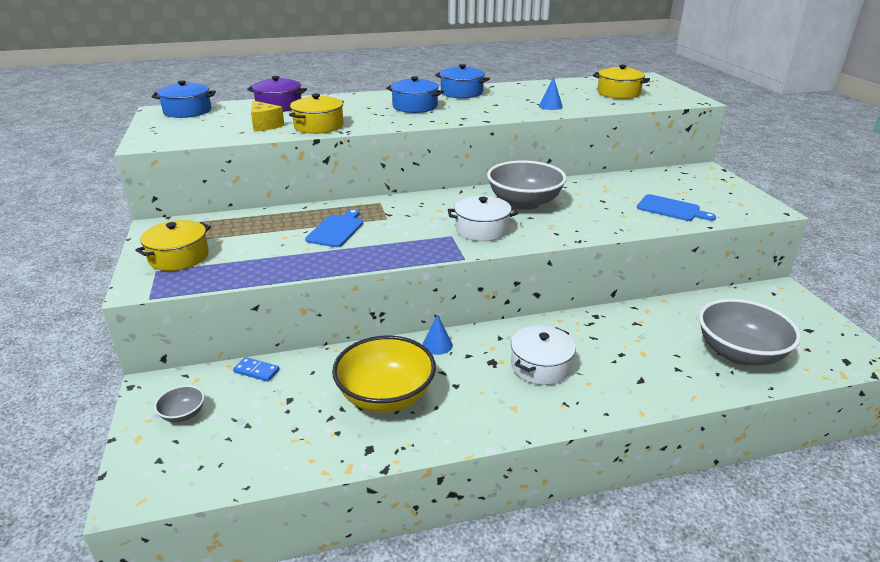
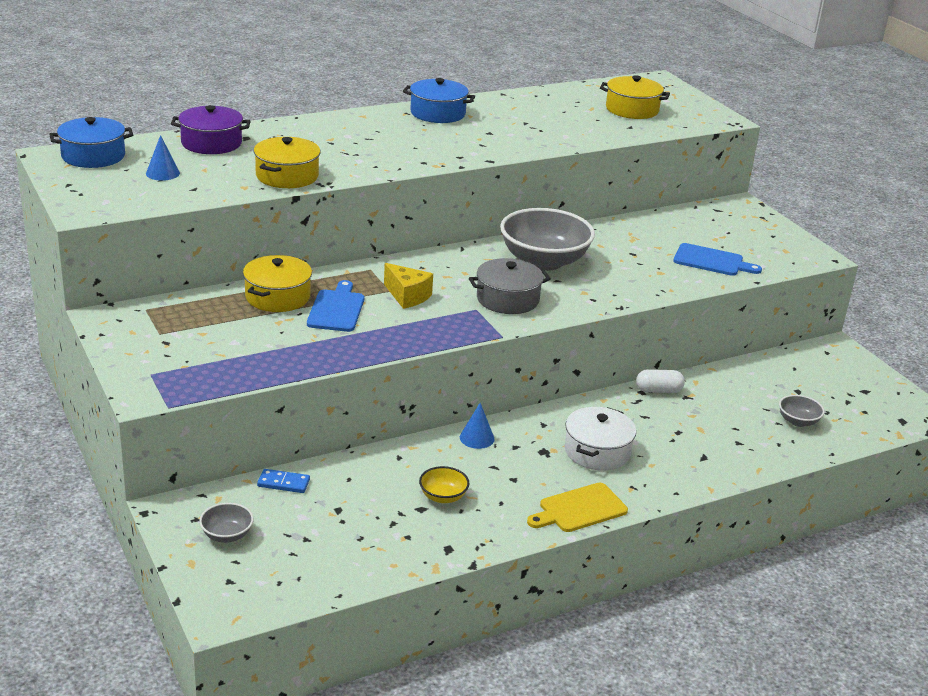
camera: 15 degrees left, 0 degrees up
yellow pot [135,220,211,271] -> yellow pot moved to [243,255,312,312]
yellow cheese [251,101,285,132] -> yellow cheese moved to [384,263,433,309]
yellow bowl [332,335,436,413] -> yellow bowl [419,466,470,503], size x0.45
blue pot [386,76,444,113] -> none
white pot [448,196,518,241] -> grey pot [469,258,551,314]
blue cone [539,76,563,110] -> blue cone moved to [146,135,180,181]
grey bowl [699,299,801,366] -> grey bowl [779,395,825,427], size x0.45
none -> yellow cutting board [527,482,628,532]
none -> white capsule [636,369,685,393]

